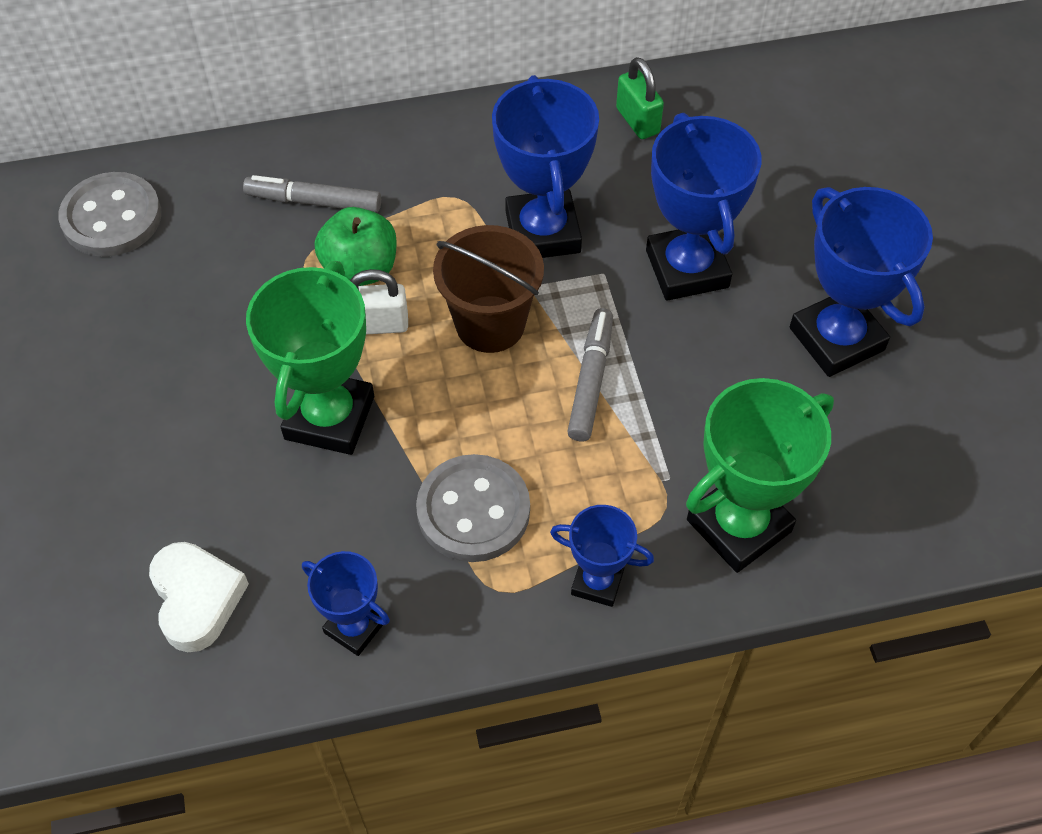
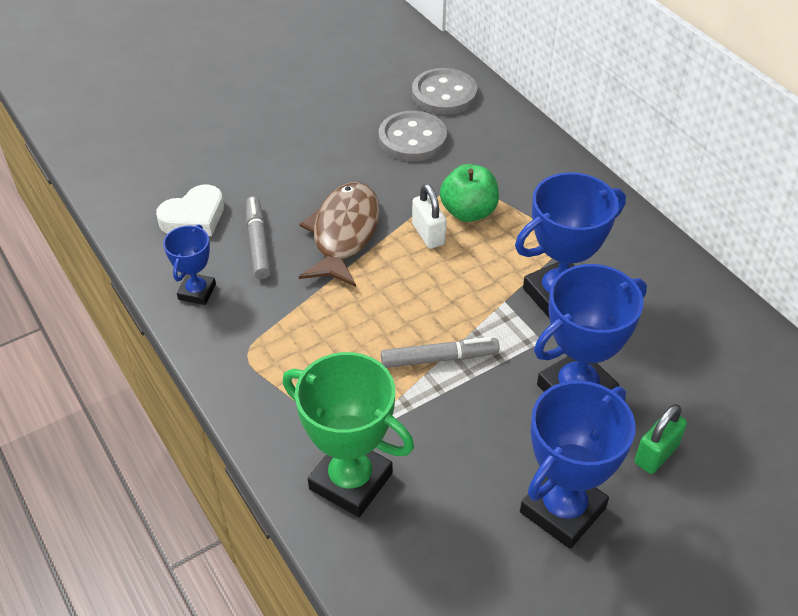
camera: 70 degrees right, 10 degrees down
grey marker [243,175,381,213] -> grey marker moved to [246,196,271,279]
green trophy [246,261,374,455] -> brown fish [299,182,380,287]
grey button [416,454,530,562] -> grey button moved to [379,111,447,161]
brown bucket [433,225,544,353] -> none
blue trophy [550,505,654,607] -> none
green padlock [616,57,664,139] -> green padlock moved to [635,404,687,474]

